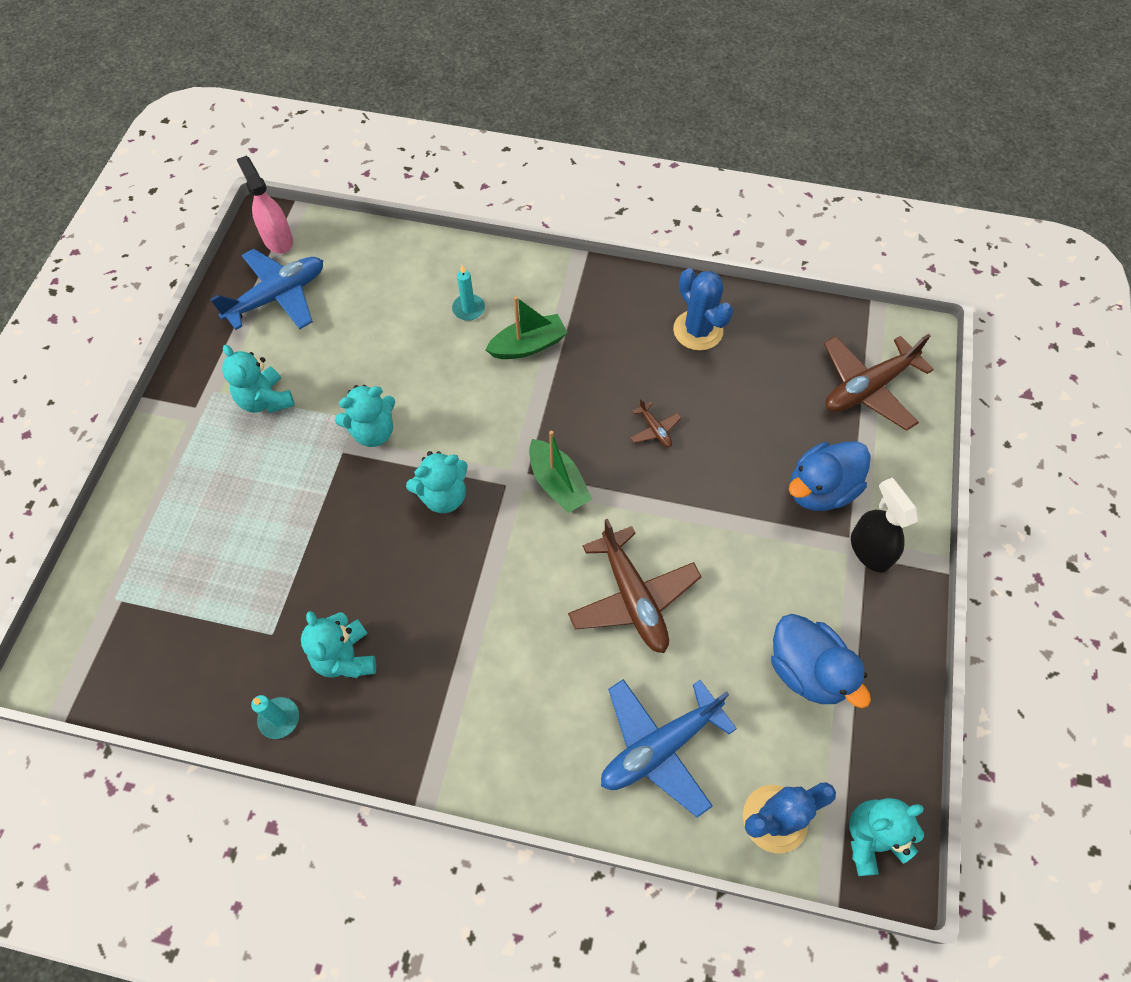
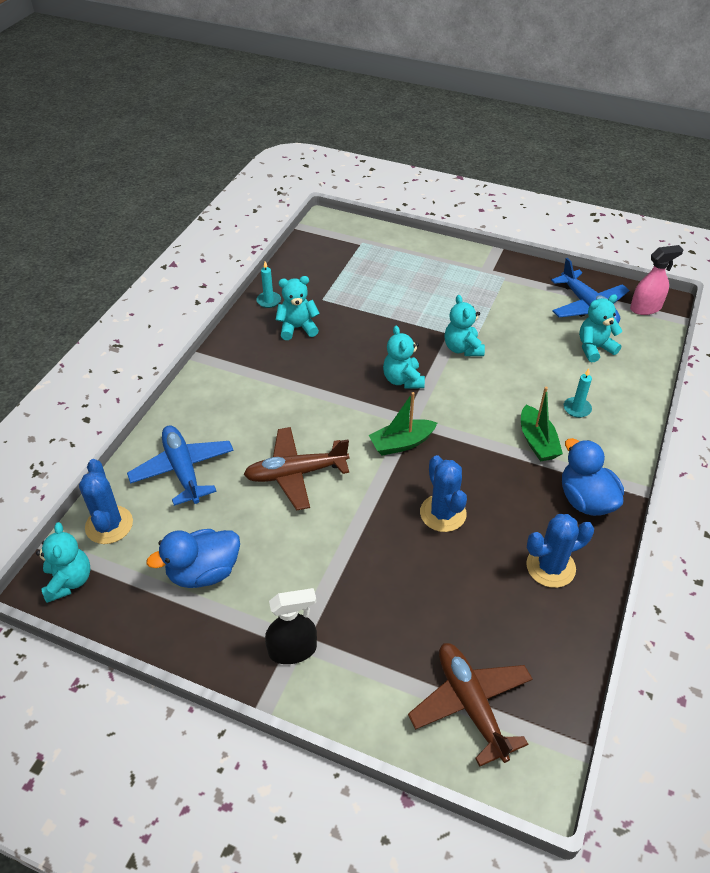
camera: 100 degrees right, 15 degrees down
turquoise teddy bear [222,345,294,413] -> turquoise teddy bear moved to [579,294,622,362]
brown plane [631,398,681,447] -> blue cactus [420,455,467,532]
blue duck [789,441,871,511] -> blue duck moved to [562,438,624,516]

